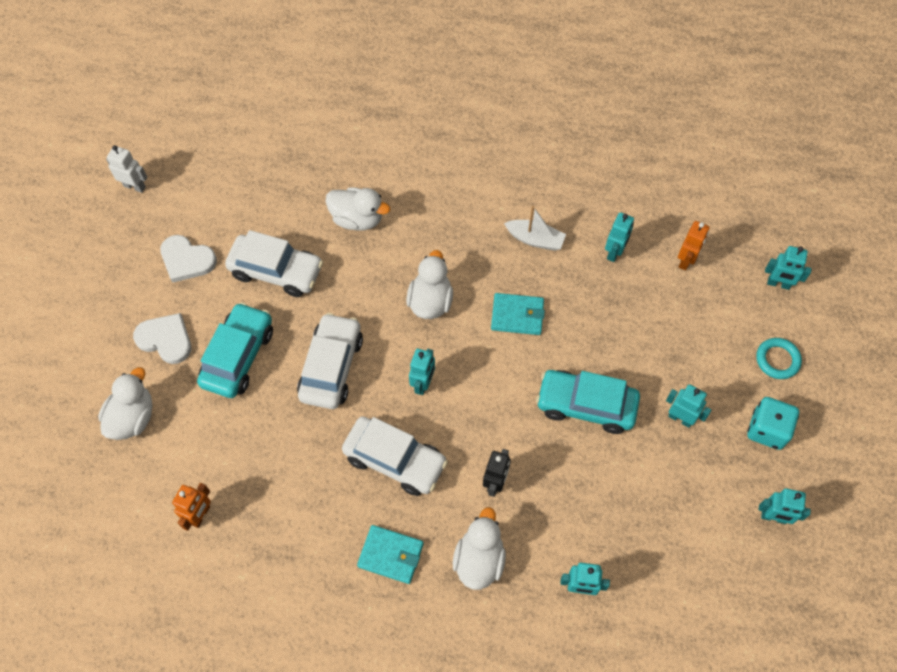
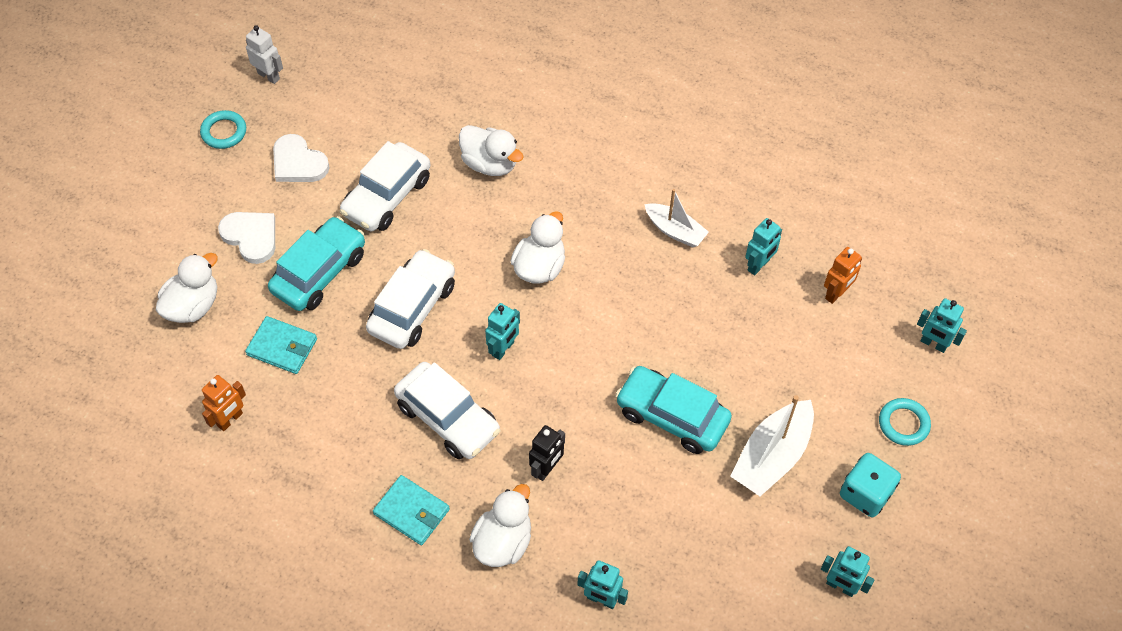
camera: 15 degrees right, 5 degrees down
white car [225,230,323,297] -> white car turned 90 degrees clockwise [340,141,431,231]
turquoise wallet [491,293,545,335] -> turquoise wallet moved to [245,316,317,374]
turquoise robot [666,384,711,428] -> white boat [730,395,814,496]
none -> turquoise ring [200,110,246,149]

